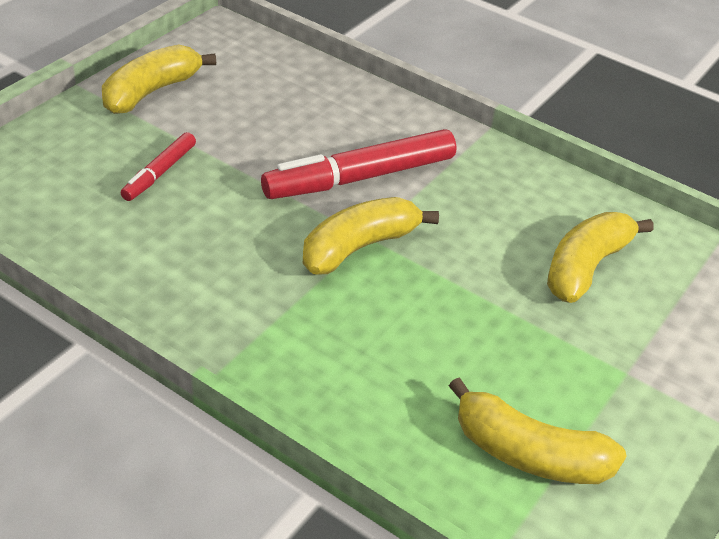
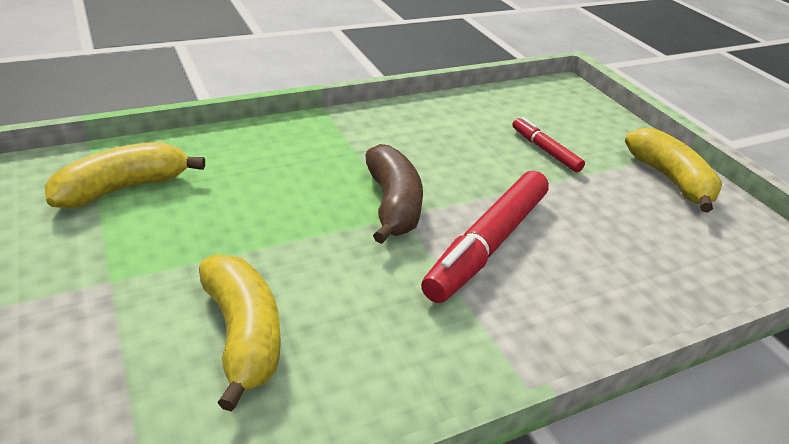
camera: 120 degrees right, 5 degrees down
red marker [261,129,457,199] -> red marker turned 150 degrees counterclockwise [421,171,549,303]
yellow banana [303,197,439,274] -> brown banana [366,144,423,244]

